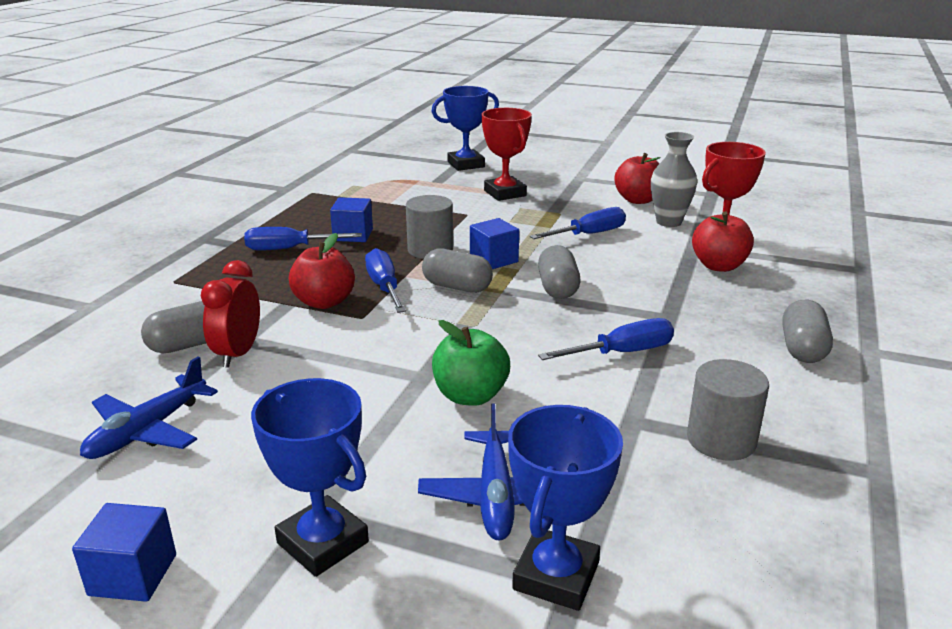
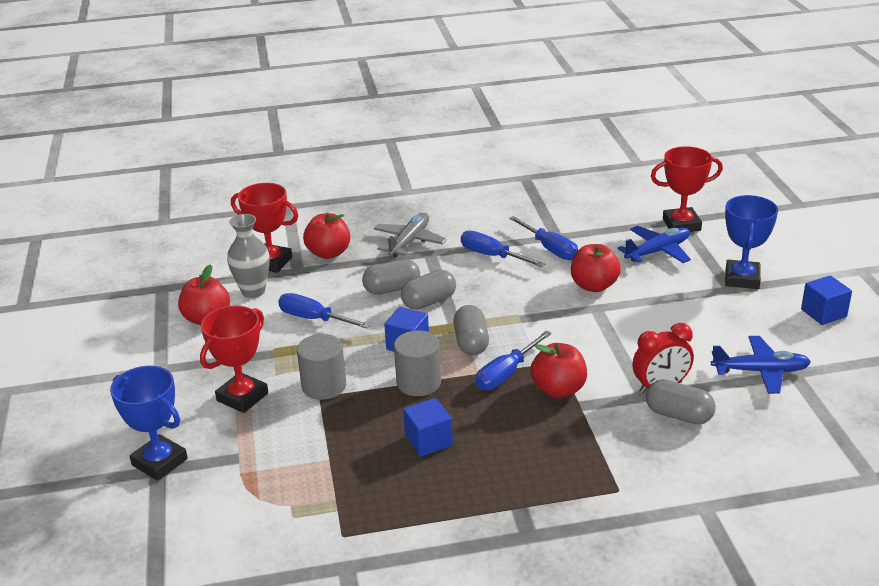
camera: 120 degrees left, 5 degrees up
blue screwdriver [244,227,362,250] -> blue screwdriver moved to [509,216,578,260]
green apple [432,320,510,406] -> red apple [571,244,621,292]
blue trophy [508,405,623,611] -> red trophy [651,146,723,232]
grey cylinder [687,359,769,461] -> grey cylinder moved to [297,334,346,400]
grey capsule [782,300,833,363] -> grey capsule moved to [362,259,420,295]
none -> grey plane [374,213,447,257]

